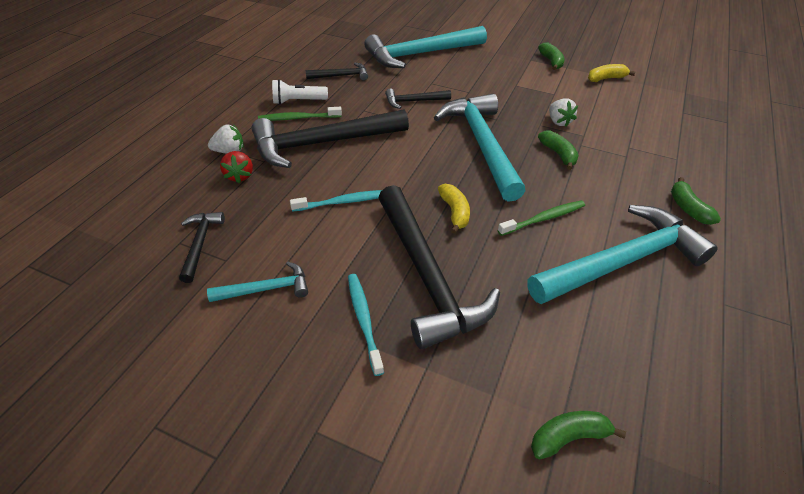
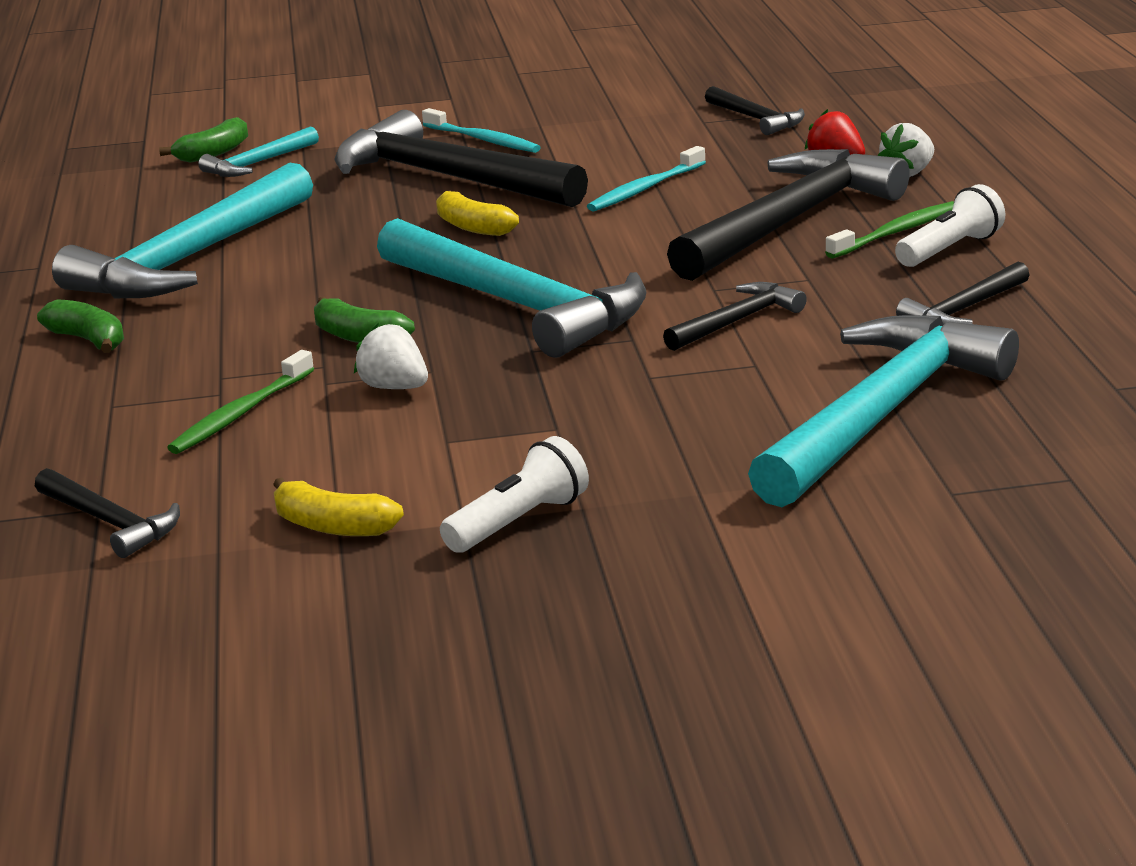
camera: 150 degrees right, 20 degrees down
turquoise hammer [207,262,308,302] -> turquoise hammer moved to [198,126,319,177]
green toothbrush [498,200,585,236] -> green toothbrush moved to [167,350,314,454]
green banana [538,42,564,70] -> white flashlight [440,436,589,553]
yellow banana [588,64,635,82] -> yellow banana turned 75 degrees clockwise [273,477,404,536]
none -> black hammer [35,468,180,558]

